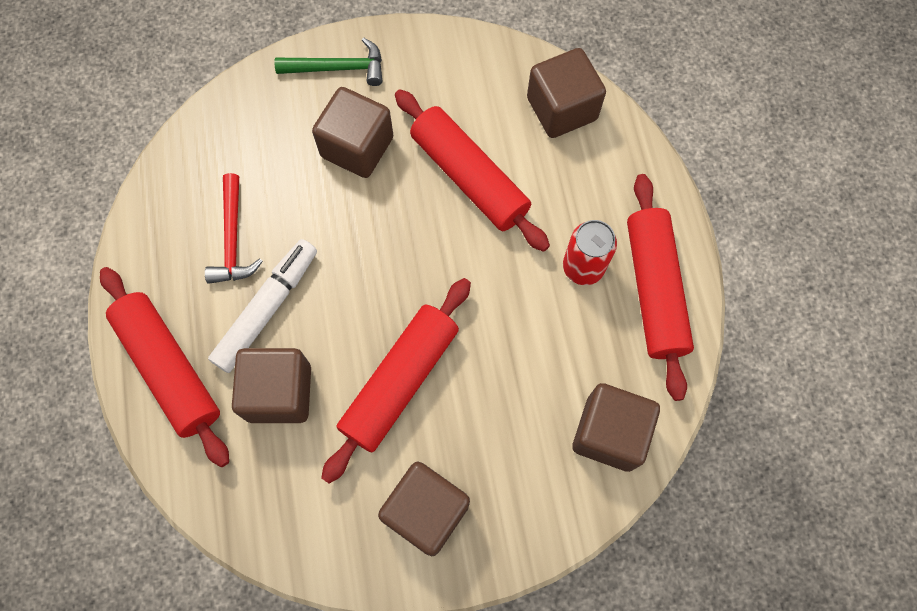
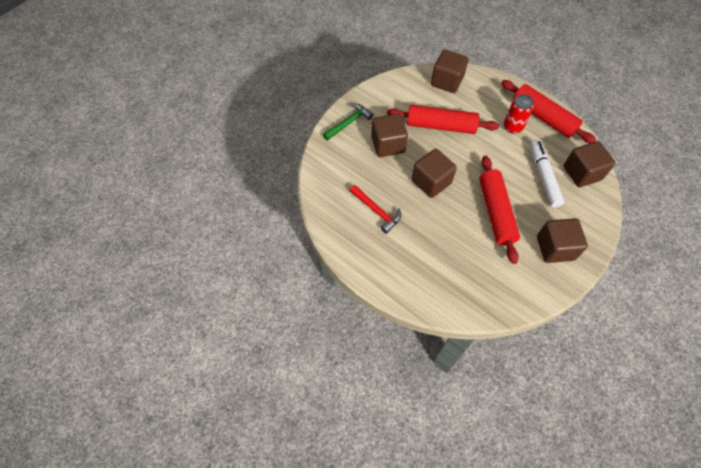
camera: 40 degrees left, 10 degrees down
red rolling pin [100,267,229,467] -> none
white marker [208,239,317,373] -> white marker moved to [530,140,565,208]
brown cube [232,348,311,423] -> brown cube moved to [412,149,457,198]

